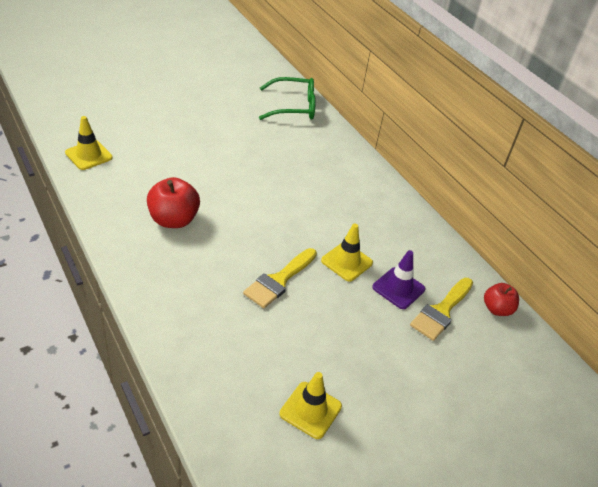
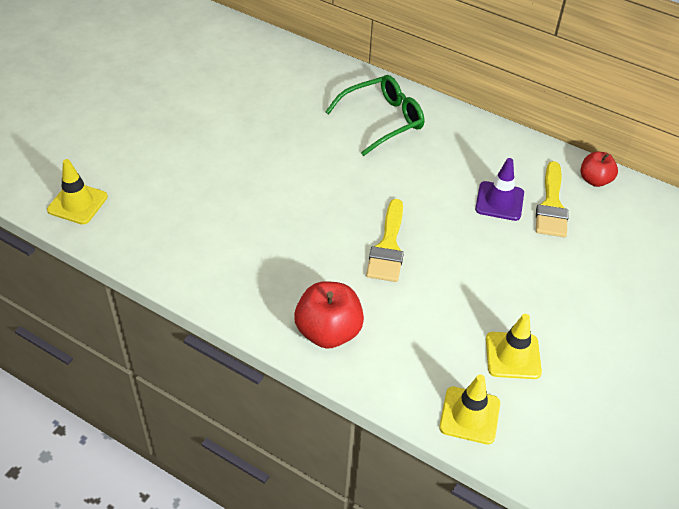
camera: 25 degrees left, 5 degrees up
red apple [147,177,200,228] -> red apple moved to [294,281,364,349]
green glasses [259,77,316,120] -> green glasses moved to [325,75,424,156]
yellow traffic cone [321,224,373,282] -> yellow traffic cone moved to [439,375,500,444]

